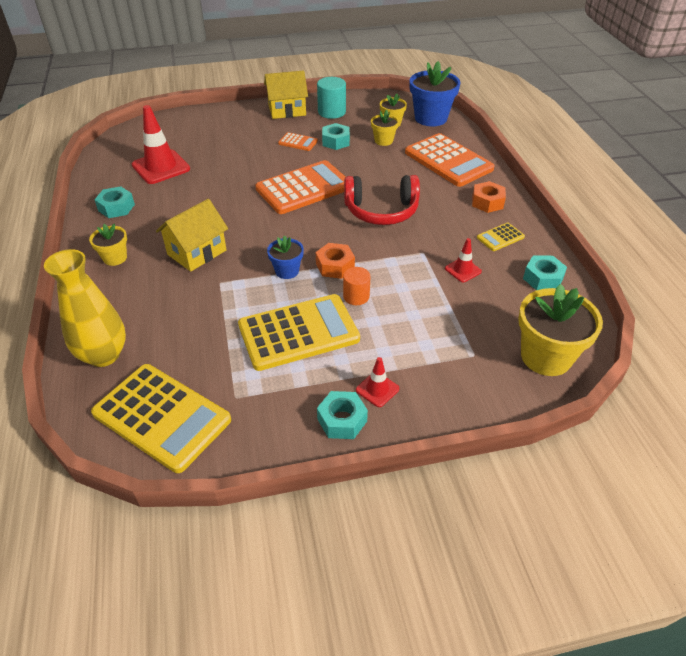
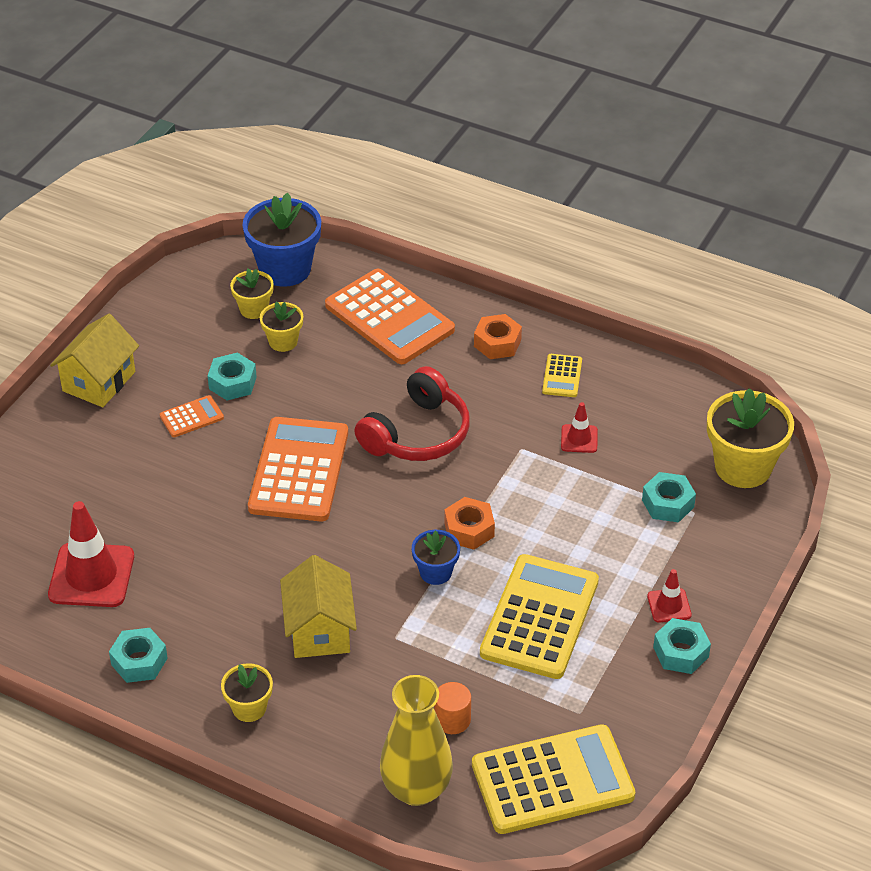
camera: 50 degrees left, 0 degrees up
turquoise cylinder [317,77,346,119] -> none
orange cylinder [343,267,370,305] -> orange cylinder moved to [434,682,471,734]
orange calculator [405,133,495,187] -> orange calculator turned 45 degrees clockwise [325,269,455,364]
turquoise nut [523,255,567,290] -> turquoise nut moved to [642,472,696,522]

